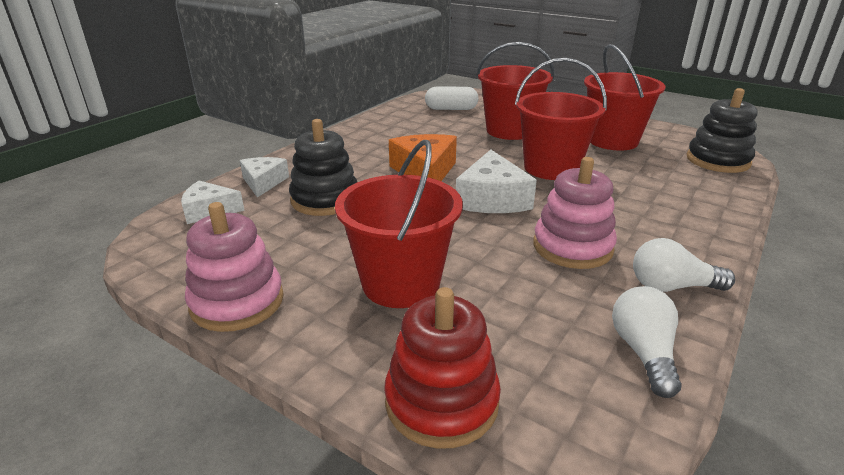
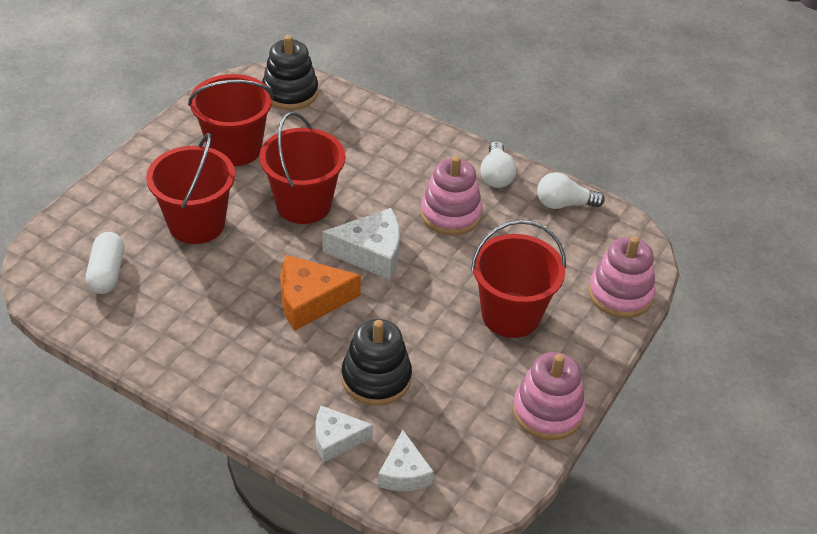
camera: 95 degrees left, 15 degrees up
red stacking toy [384,287,501,449] -> pink stacking toy [588,236,656,318]

